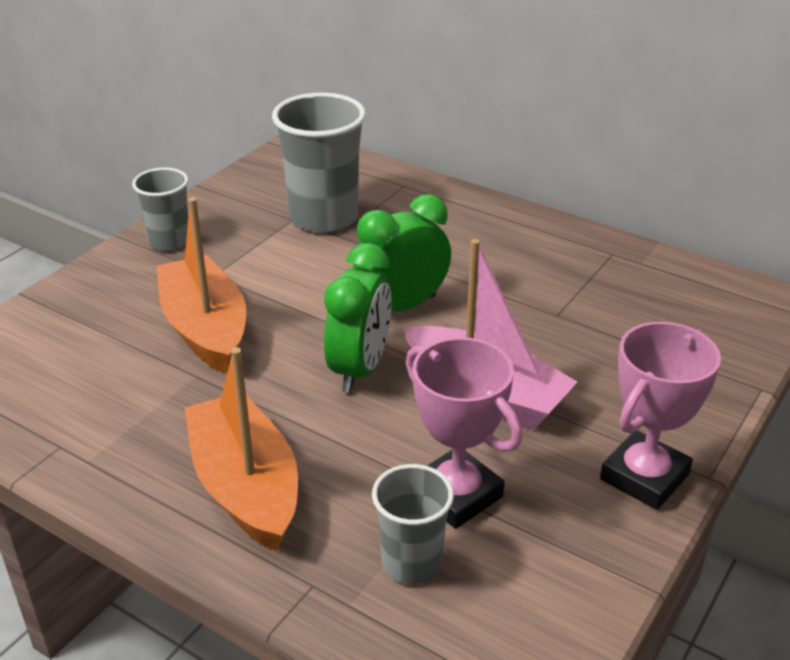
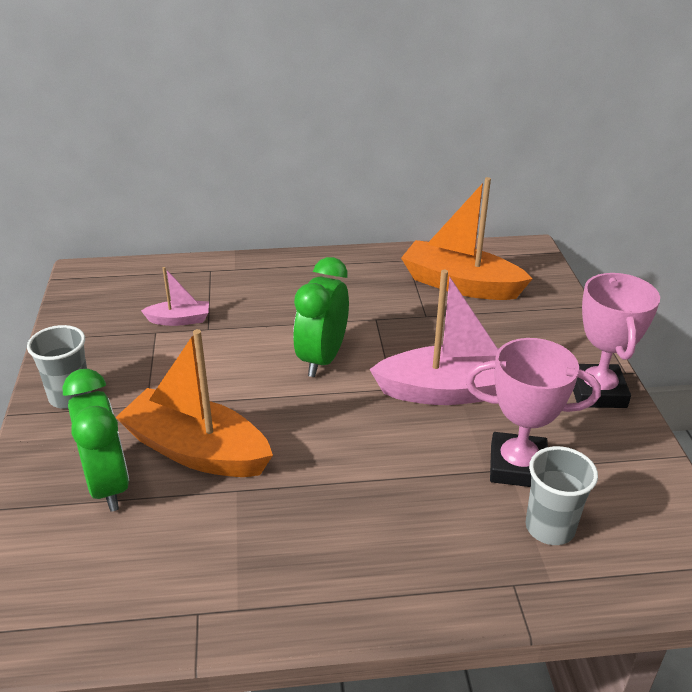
camera: 40 degrees left, 0 degrees up
orange boat [185,347,298,551] -> orange boat moved to [401,177,532,300]
grey cup [272,93,366,233] -> pink boat [141,267,209,326]
green clock [324,243,392,393] -> green clock moved to [63,369,129,512]

